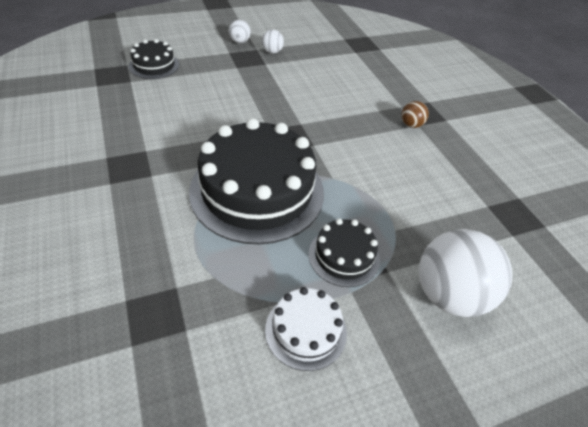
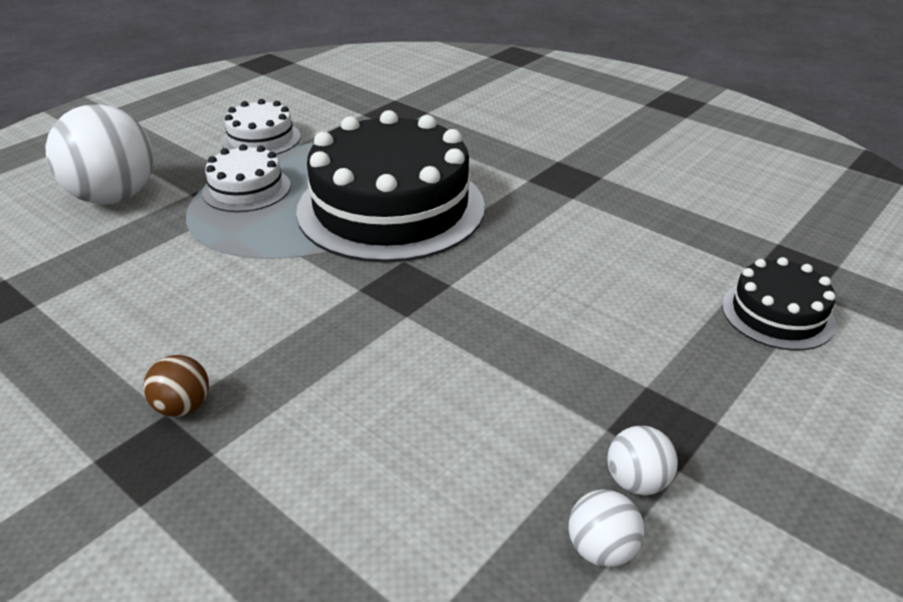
camera: 155 degrees right, 10 degrees down
white ball [229,20,251,43] -> white ball moved to [568,489,644,567]
black cake [309,218,380,287] -> white cake [202,144,291,212]

